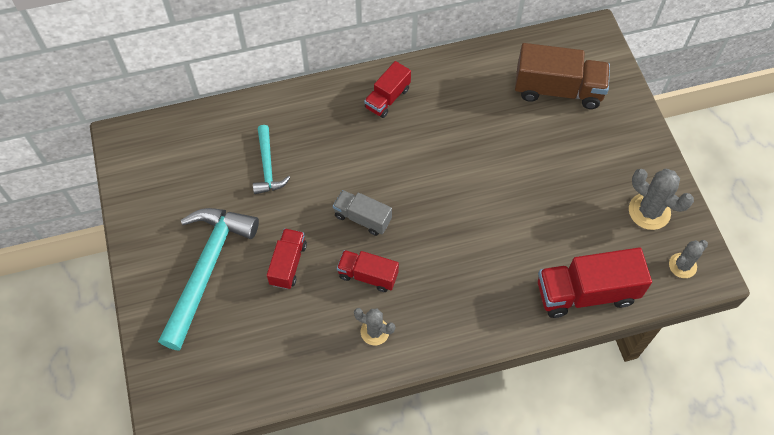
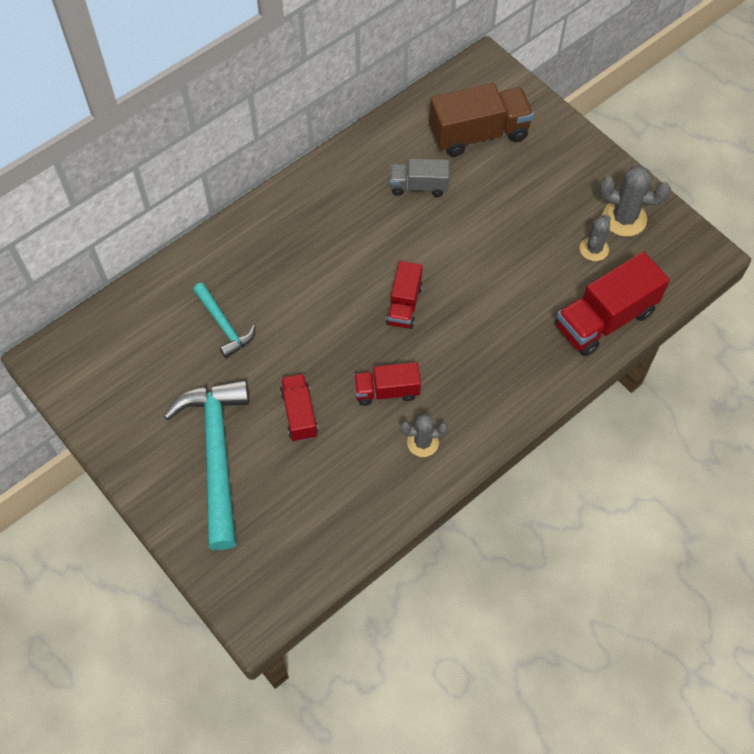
camera: 25 degrees left, 0 degrees up
grey truck [333,190,392,236] -> grey truck moved to [390,159,449,197]
red truck [364,61,411,118] -> red truck moved to [386,261,423,329]
grey cactus [669,240,708,278] -> grey cactus moved to [580,214,611,261]

